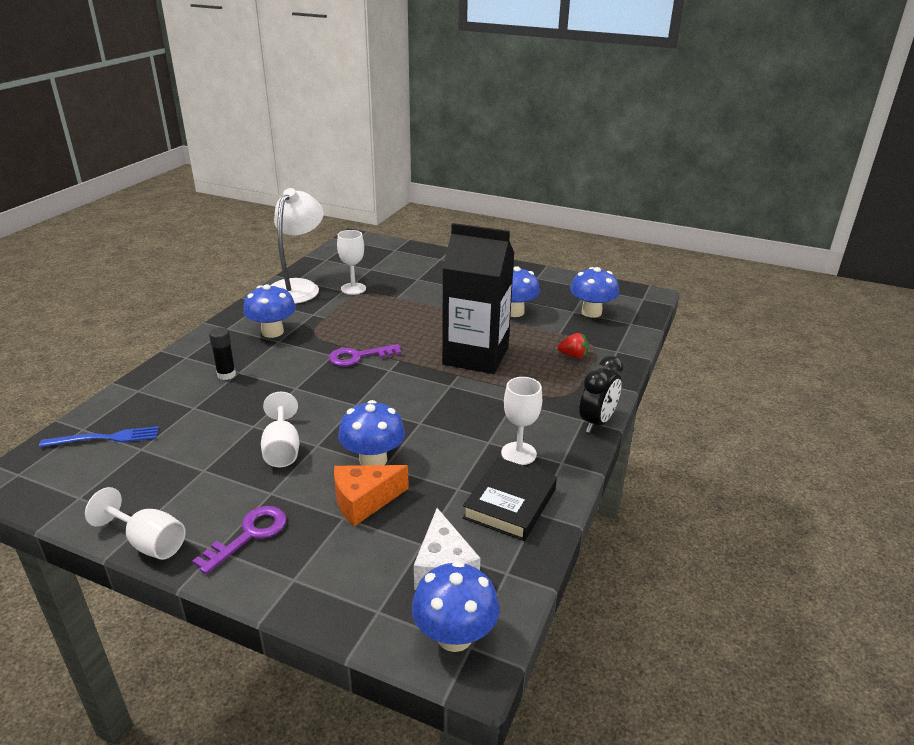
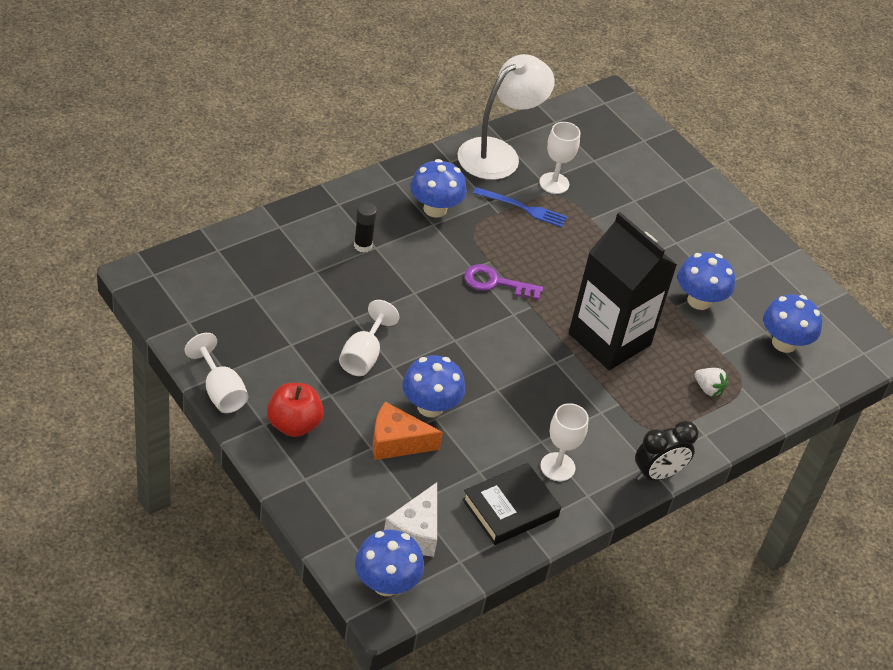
camera: 25 degrees right, 15 degrees up
blue fork [39,426,159,447] -> blue fork moved to [473,187,567,227]
purple key [193,506,286,574] -> red apple [267,383,324,437]
red strawberry [558,333,588,358] -> white strawberry [695,368,728,397]

